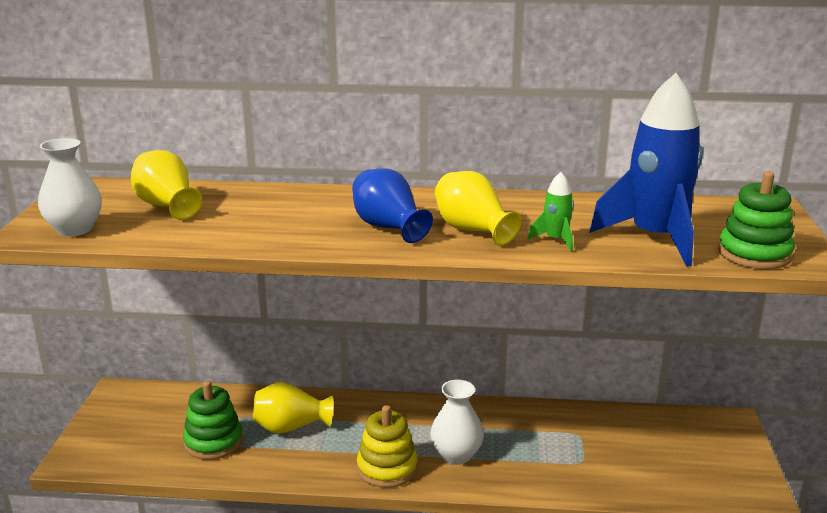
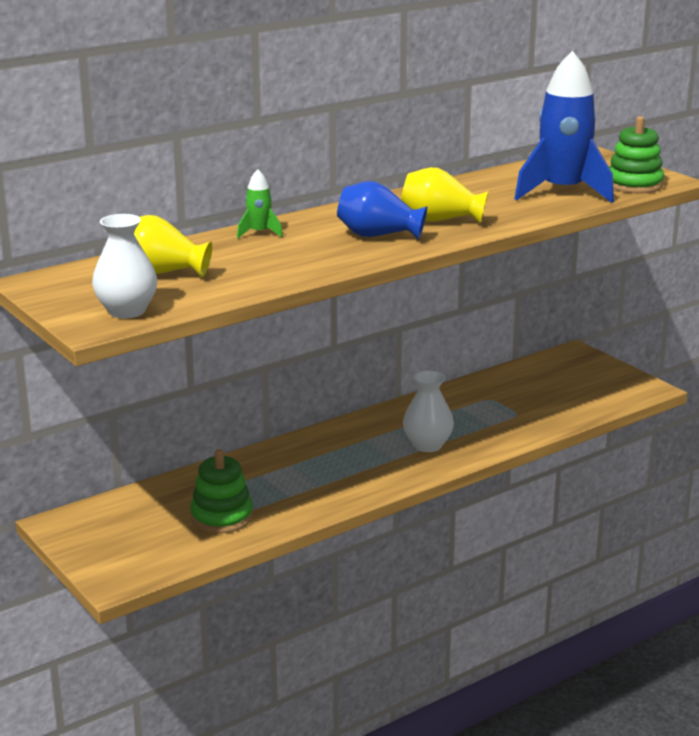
camera: 40 degrees left, 0 degrees up
yellow vase [253,382,333,434] -> none
yellow stacking toy [357,405,418,488] -> none
green rocket [527,172,574,252] -> green rocket moved to [237,169,283,238]

